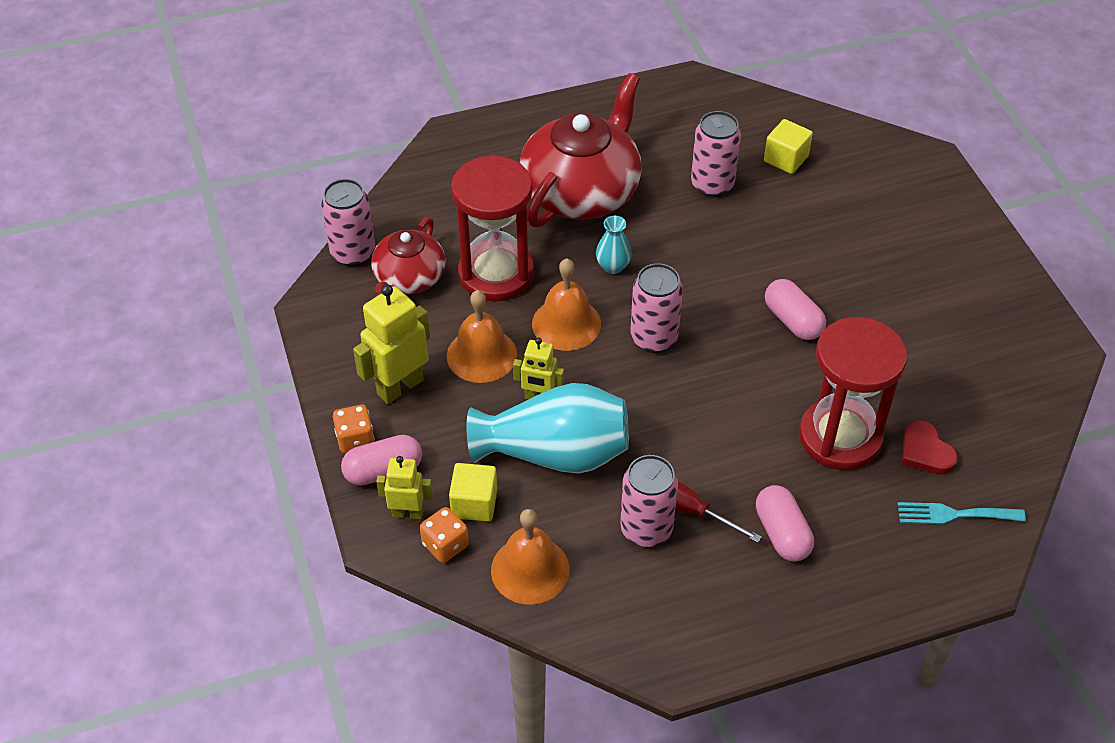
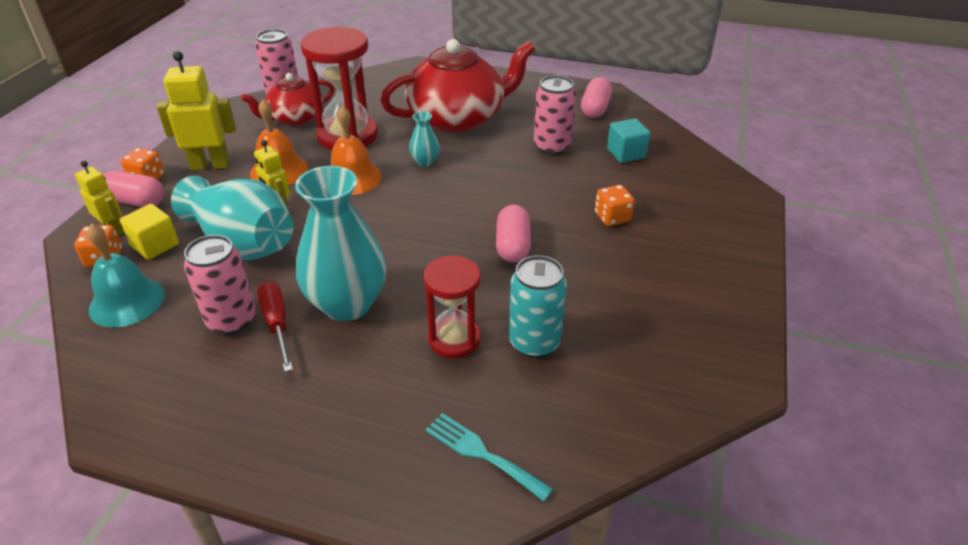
camera: 35 degrees right, 10 degrees down
orange bell [491,509,570,605] -> turquoise bell [87,223,165,328]
pink can [630,263,683,353] -> none
pink capsule [756,485,814,562] -> pink capsule moved to [581,77,612,118]
yellow cube [764,119,813,174] -> turquoise cube [607,118,650,163]
red hourglass [799,317,907,470] -> red hourglass [423,255,481,358], size x0.62
red heart [902,421,958,475] -> none
none -> turquoise vase [295,166,386,321]
none -> turquoise can [509,255,567,358]
none -> orange dice [595,185,634,226]

